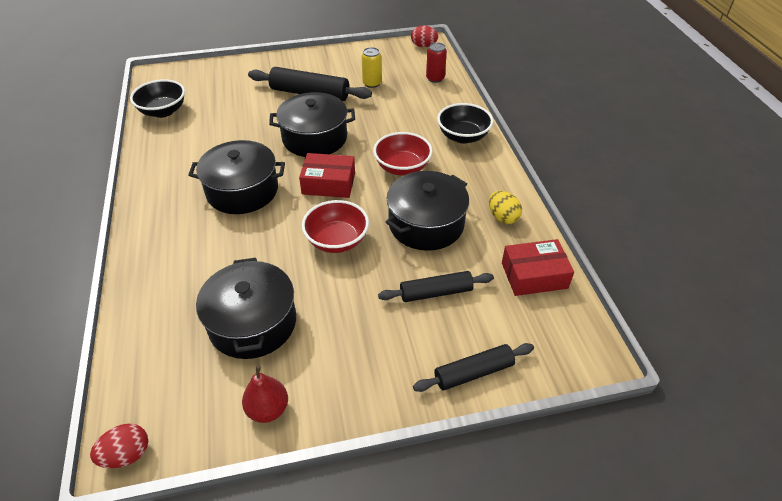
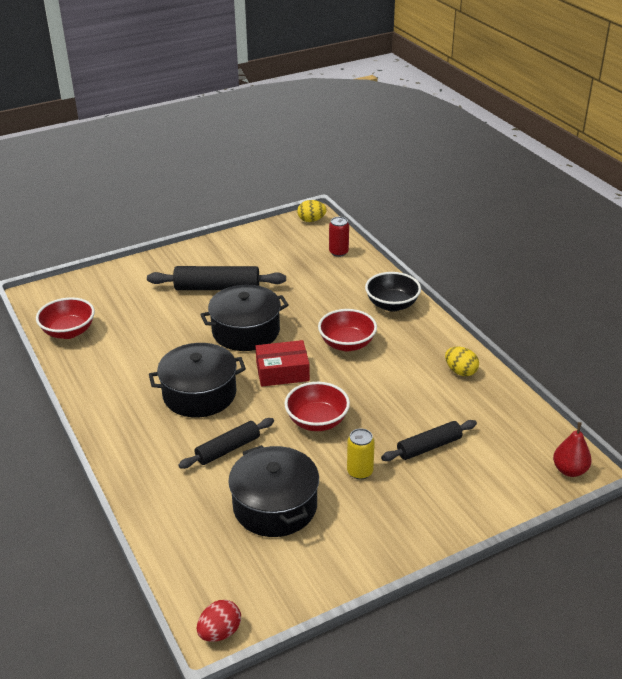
camera: 15 degrees left, 10 degrees down
black bowl [130,79,185,118] -> red bowl [36,297,95,339]
red pear [242,365,288,423] -> red pear moved to [553,422,592,477]
yellow can [362,47,382,88] -> yellow can moved to [347,428,375,480]
black pot [386,171,469,251] -> none
red egg [411,25,438,47] -> yellow egg [297,200,327,222]
black rolling pin [413,343,534,392] -> black rolling pin moved to [178,418,274,469]
red box [502,239,574,296] -> none

